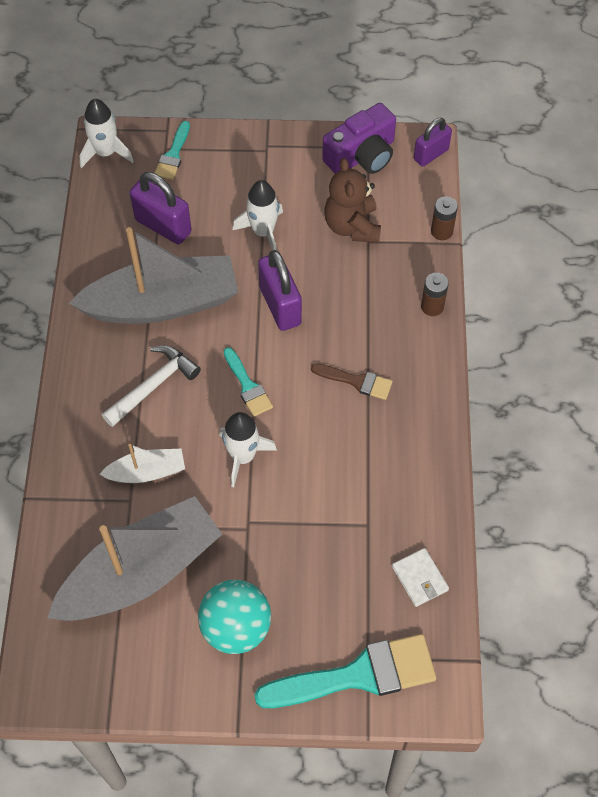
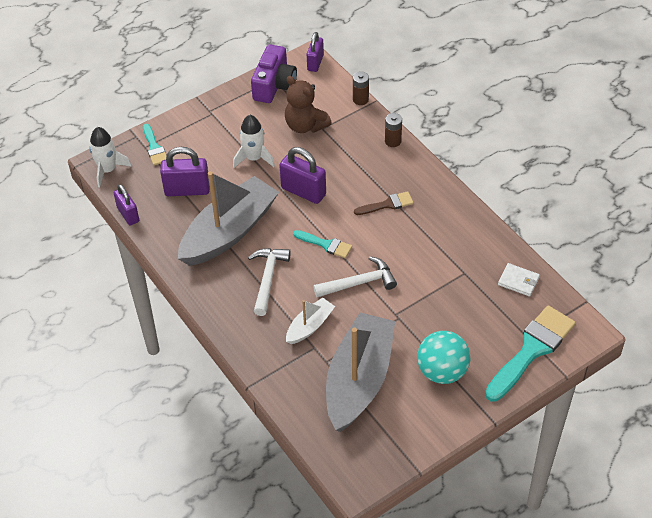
camera: 35 degrees left, 10 degrees down
white rocket [219,412,277,487] -> white hammer [313,256,397,297]
none -> purple padlock [114,184,139,226]

